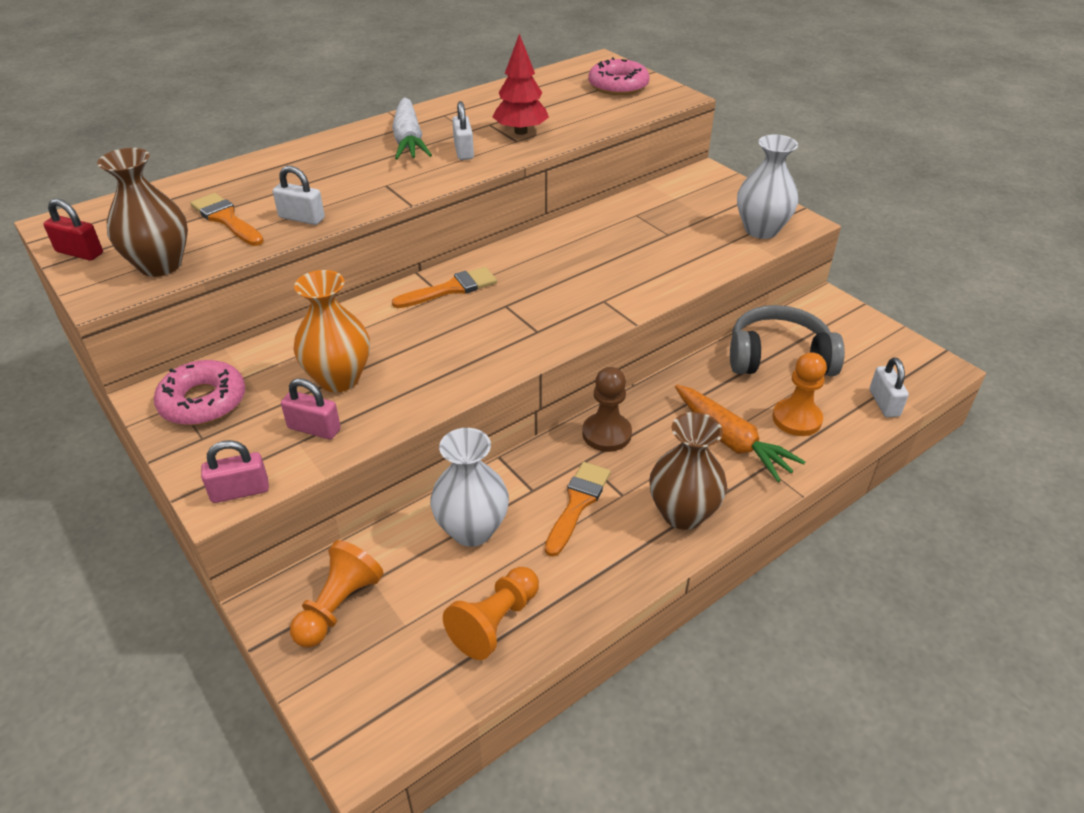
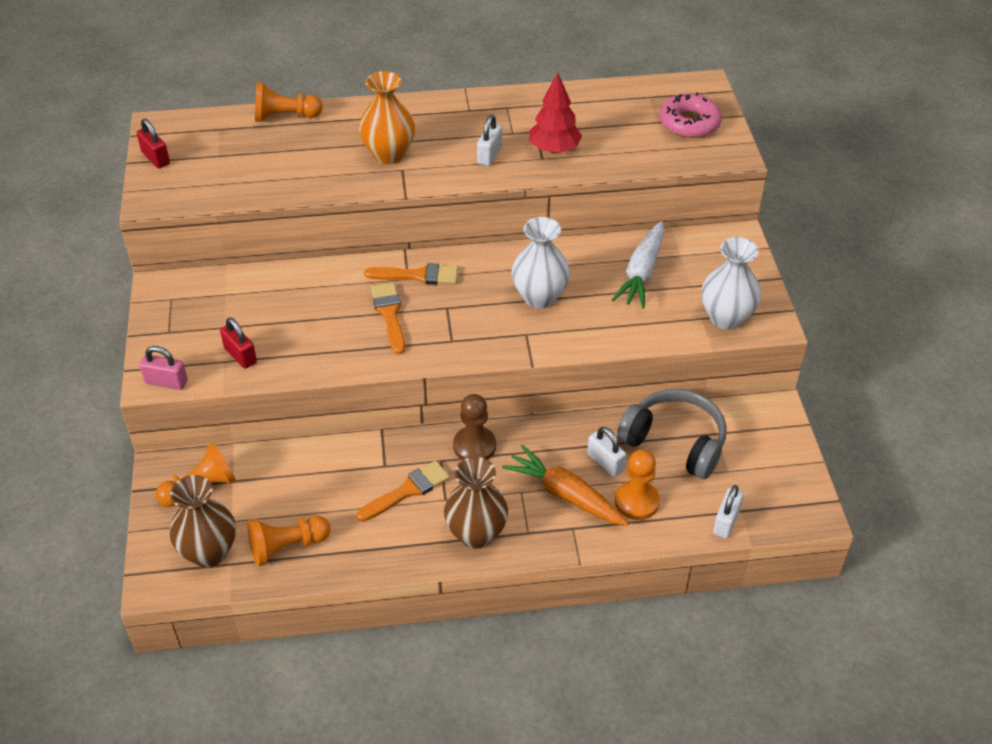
camera: 30 degrees right, 5 degrees up
brown vase [97,148,188,277] -> brown vase moved to [170,475,236,567]
pink donut [154,360,246,425] -> none
orange brush [190,193,264,246] -> orange brush moved to [371,282,405,354]
white padlock [273,166,325,225] -> white padlock moved to [587,427,626,477]
pink padlock [281,378,341,439] -> red padlock [220,318,257,369]
orange vase [293,270,370,392] -> orange vase moved to [359,71,415,164]
white carrot [392,97,432,160] -> white carrot moved to [612,221,664,308]
white vase [430,428,509,547] -> white vase moved to [512,217,570,309]
orange carrot [675,384,806,482] -> orange carrot turned 135 degrees clockwise [502,445,629,526]
none -> orange pawn [255,82,323,122]

